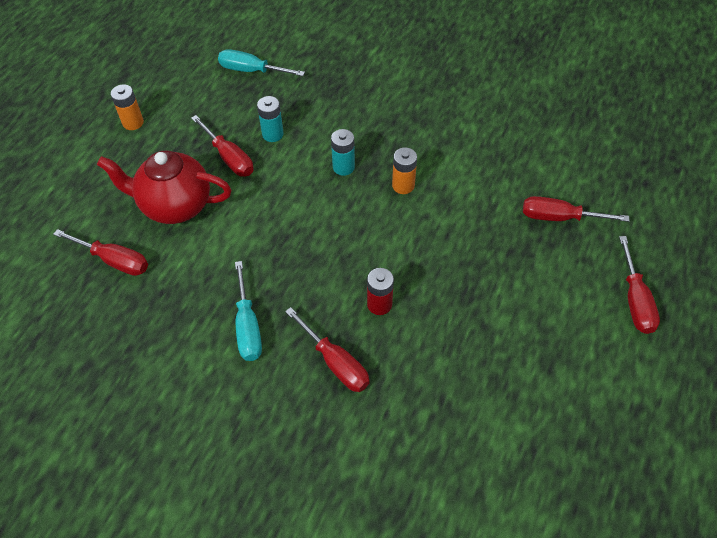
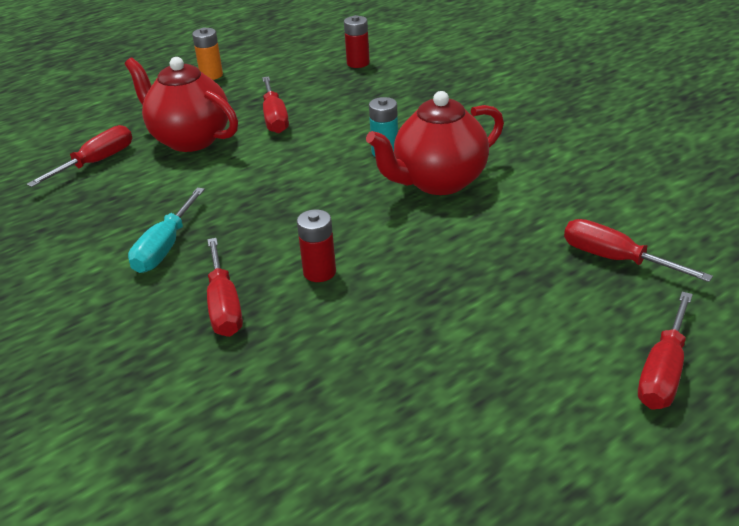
camera: 30 degrees right, 20 degrees down
red screwdriver [53,229,148,276] -> red screwdriver turned 105 degrees counterclockwise [27,125,132,187]
turquoise screwdriver [218,49,305,76] -> red battery [344,15,370,68]
turquoise battery [257,96,284,142] -> none
orange battery [392,147,417,194] -> red teapot [366,91,504,195]

